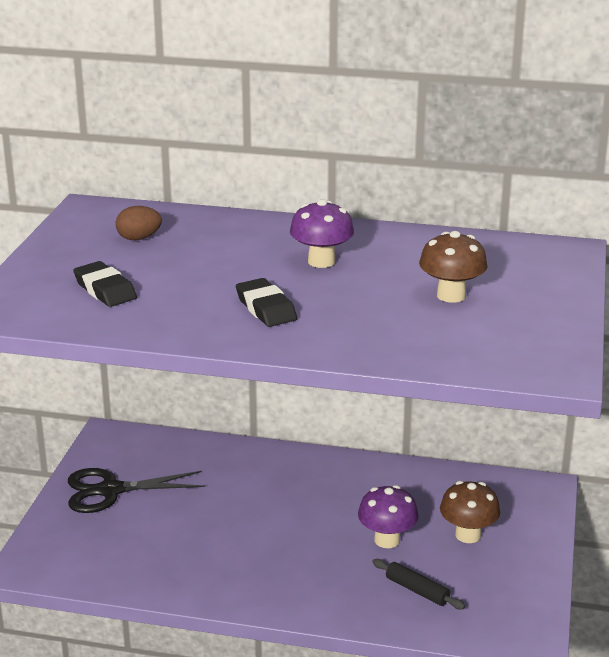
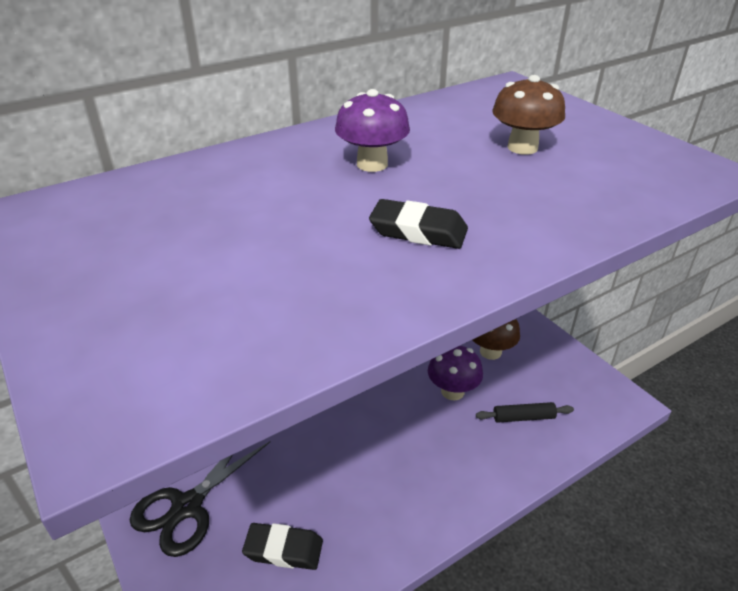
camera: 45 degrees left, 10 degrees up
black eraser [73,261,137,307] -> black eraser moved to [242,523,323,570]
brown egg [116,206,162,240] -> none

